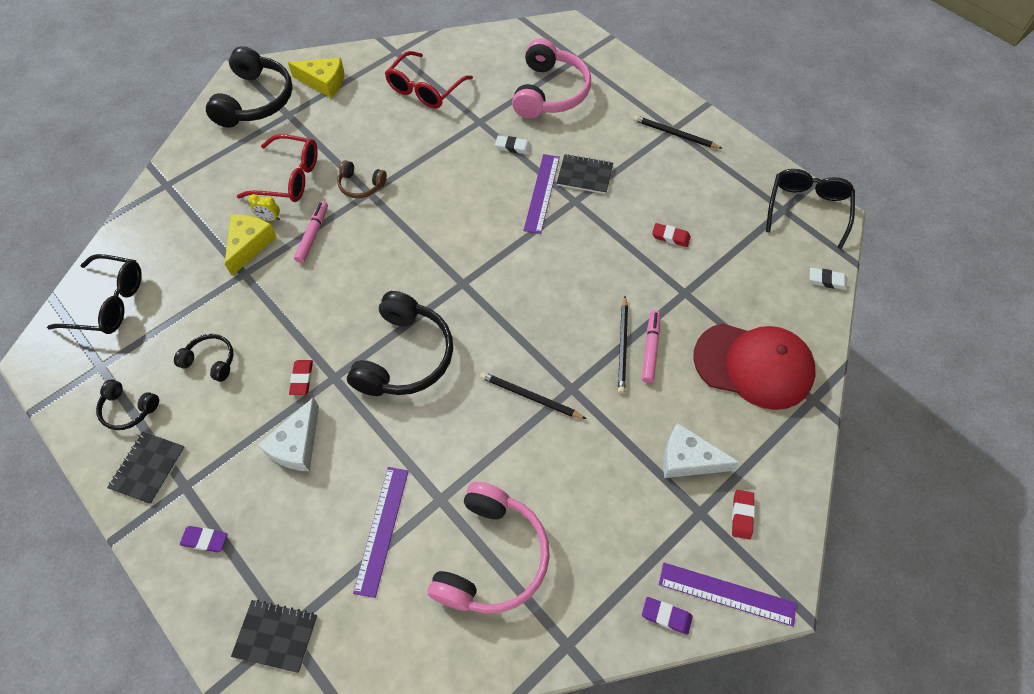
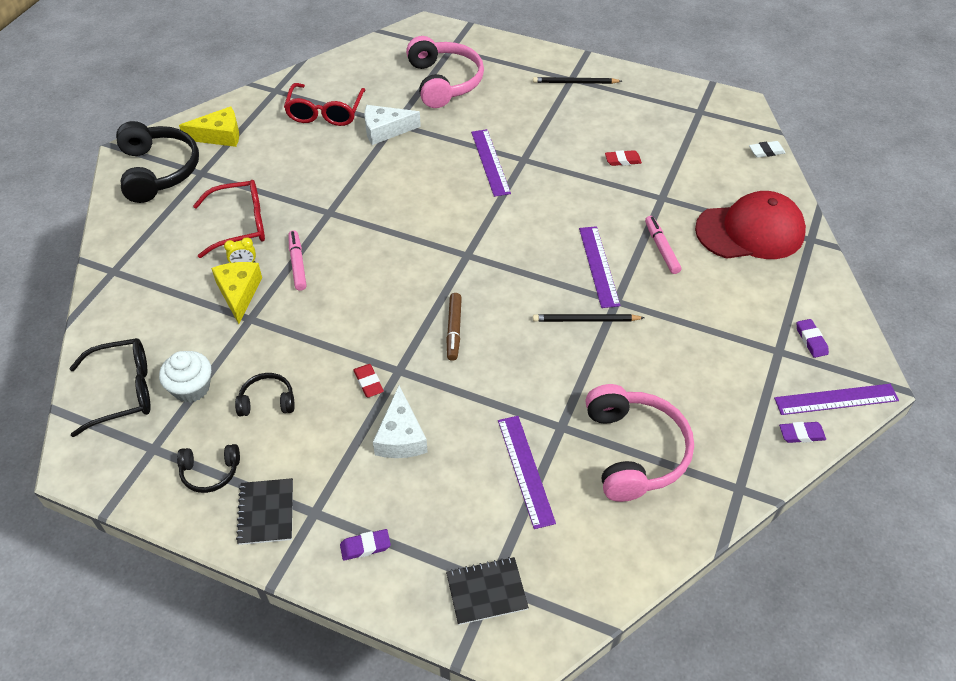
camera: 25 degrees left, 10 degrees down
brown headphones [337,160,387,199] -> none
black headphones [347,291,453,396] -> brown marker [446,293,462,361]
white eraser [495,135,531,154] -> none
black notebook [557,154,613,194] -> none
black pencil [618,296,628,394] -> none
white cheese [663,423,740,478] -> white cheese moved to [364,105,421,145]
red eraser [732,490,755,539] -> purple eraser [796,319,829,358]
black glasses [766,169,855,249] -> none
none -> white cupcake [159,351,211,403]
none -> purple ruler [579,226,620,308]

